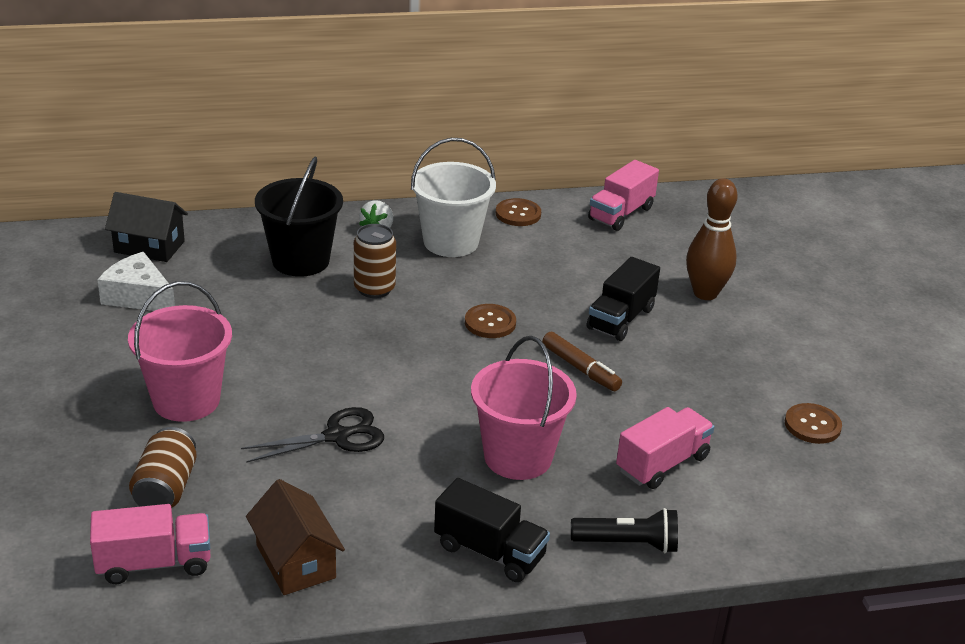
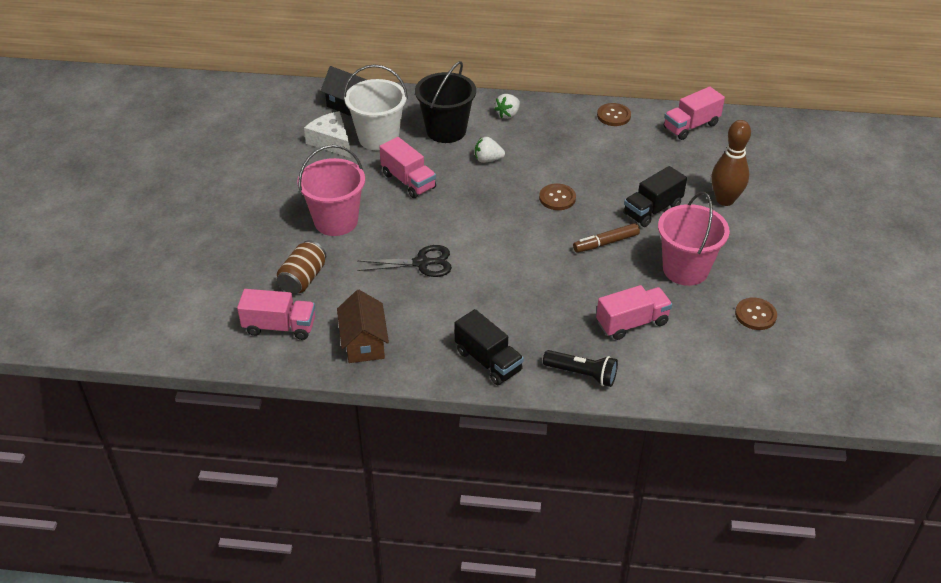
camera: 20 degrees right, 10 degrees up
brown can [354,224,396,298] -> white strawberry [475,137,505,163]
white bucket [411,138,496,257] -> white bucket moved to [344,64,408,151]
pink bucket [471,336,577,480] -> pink bucket moved to [658,192,730,286]
brown marker [542,332,622,391] -> brown marker turned 90 degrees clockwise [573,223,640,253]
none -> pink truck [379,137,436,198]

